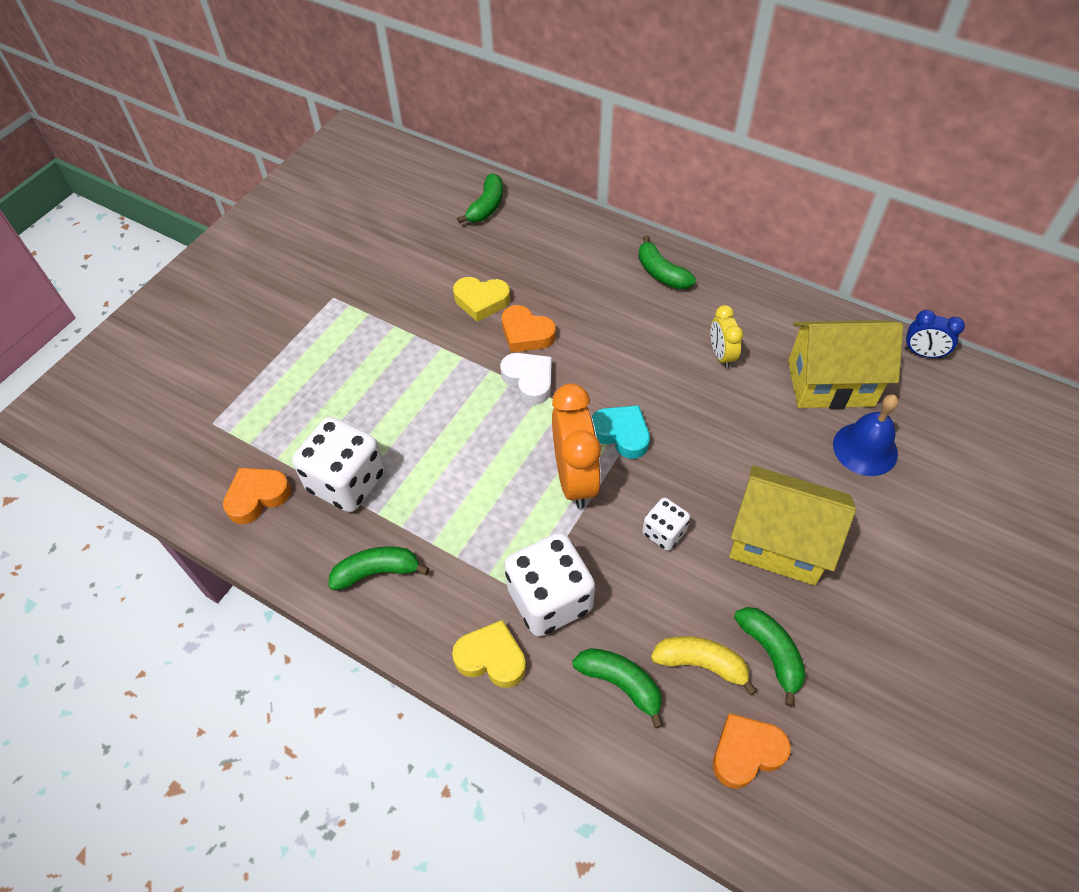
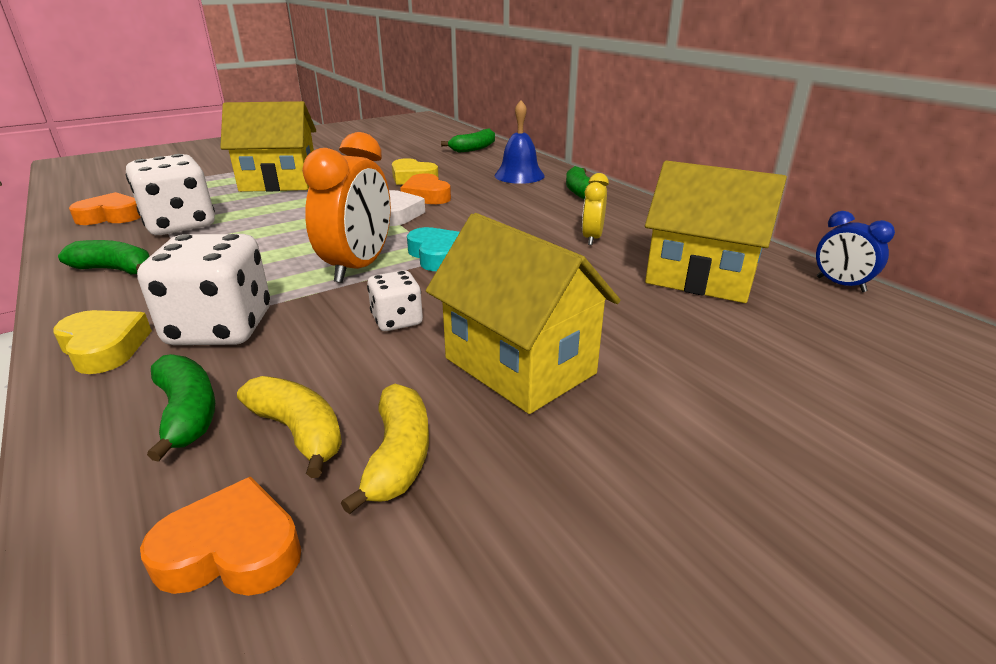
camera: 25 degrees right, 25 degrees down
green banana [734,607,806,707] -> yellow banana [341,384,429,515]
blue bell [833,394,899,476] -> blue bell moved to [494,100,545,184]
none -> yellow house [220,101,316,192]

